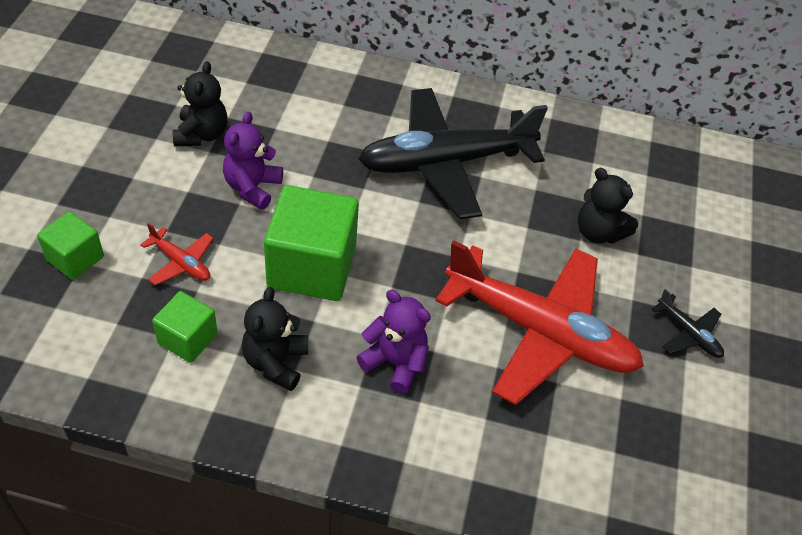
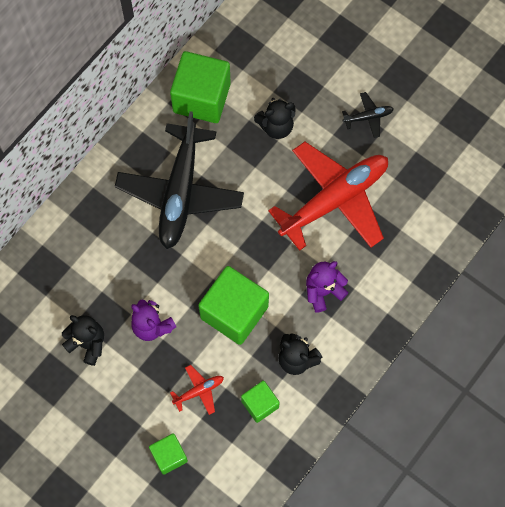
camera: 60 degrees left, 20 degrees up
none -> green cube [170,51,231,123]

